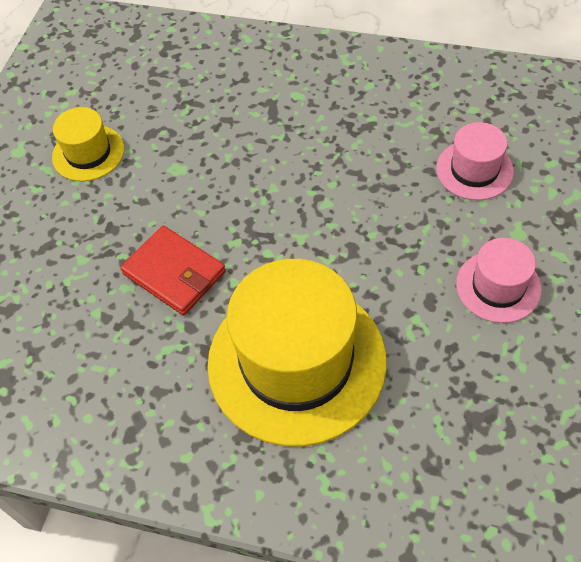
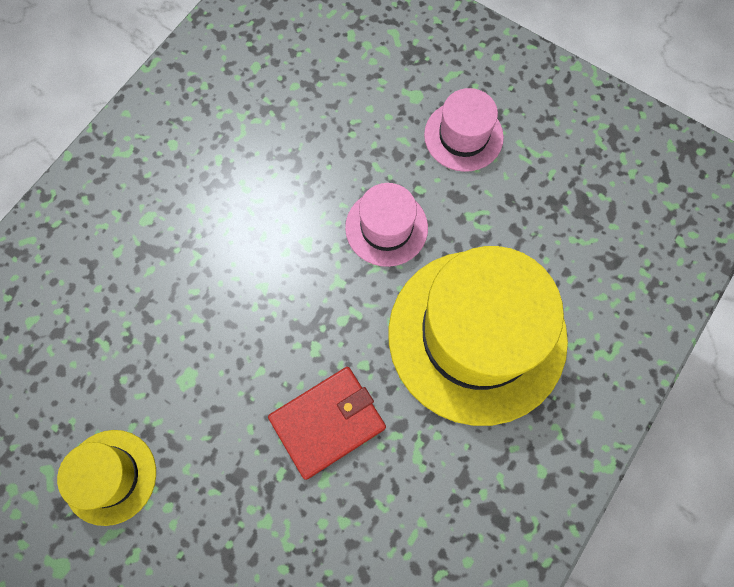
camera: 75 degrees left, 15 degrees up
pink hat [436,122,514,200] -> pink hat moved to [345,183,428,267]

